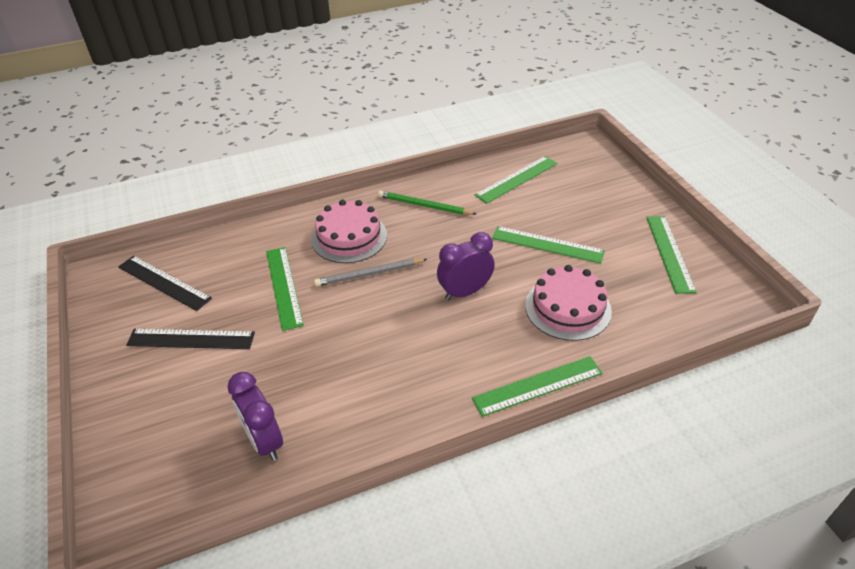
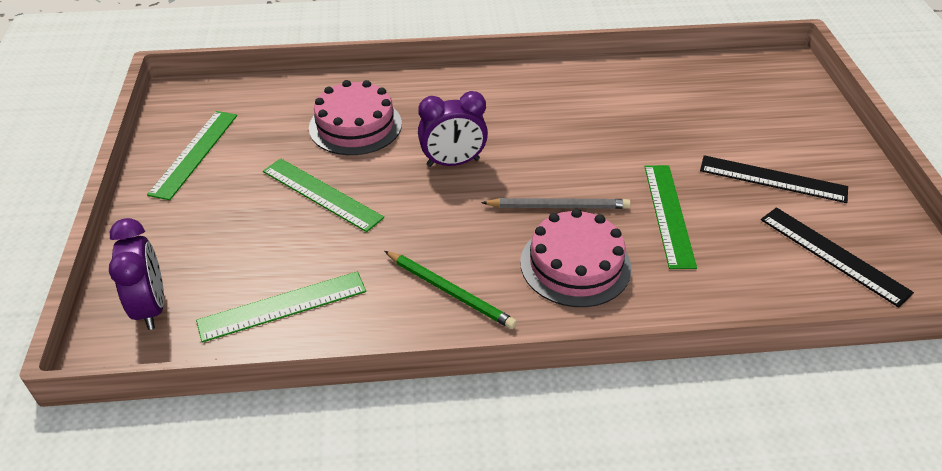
camera: 165 degrees left, 0 degrees up
purple clock [228,372,283,461] -> purple clock moved to [109,218,164,330]
green ruler [472,356,603,417] -> none

